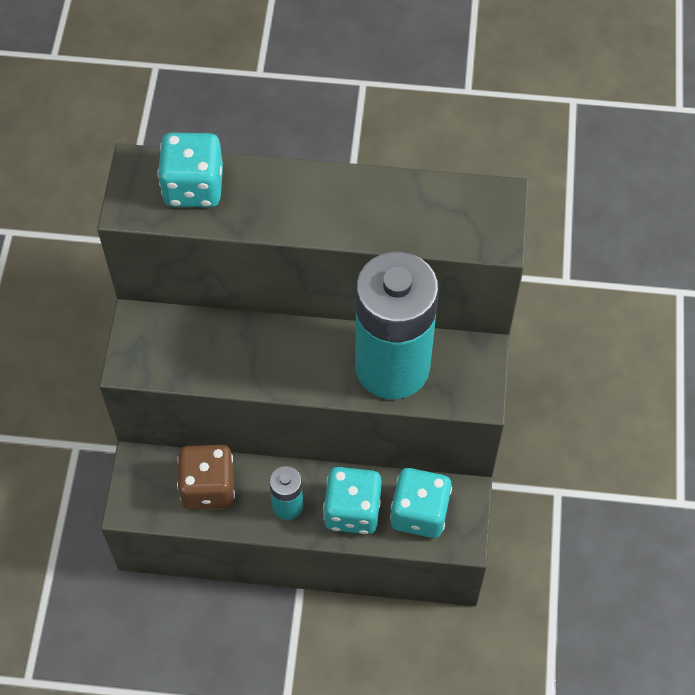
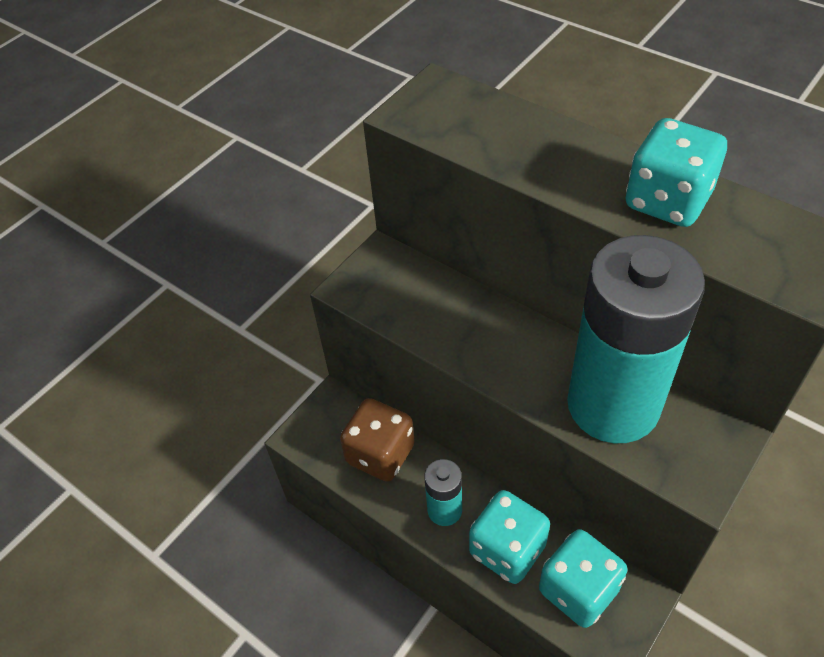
camera: 35 degrees right, 10 degrees down
turquoise dice [157,133,223,207] -> turquoise dice moved to [626,118,727,227]

